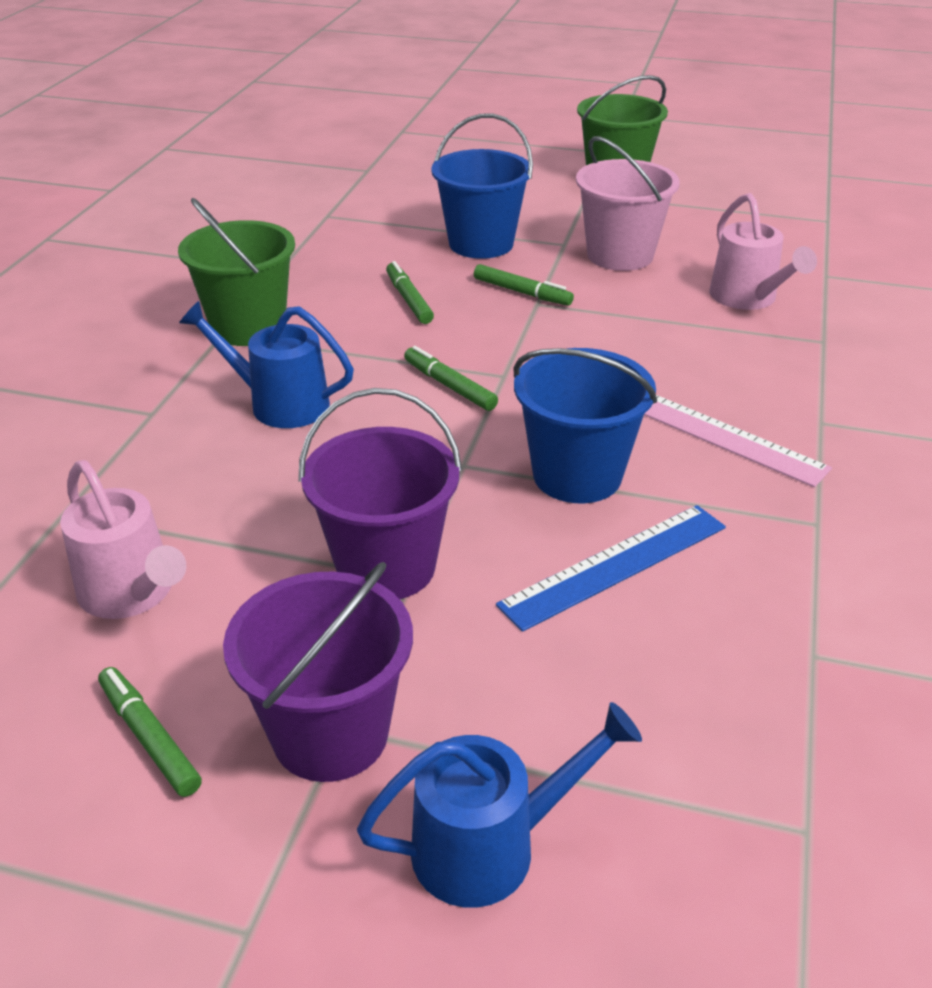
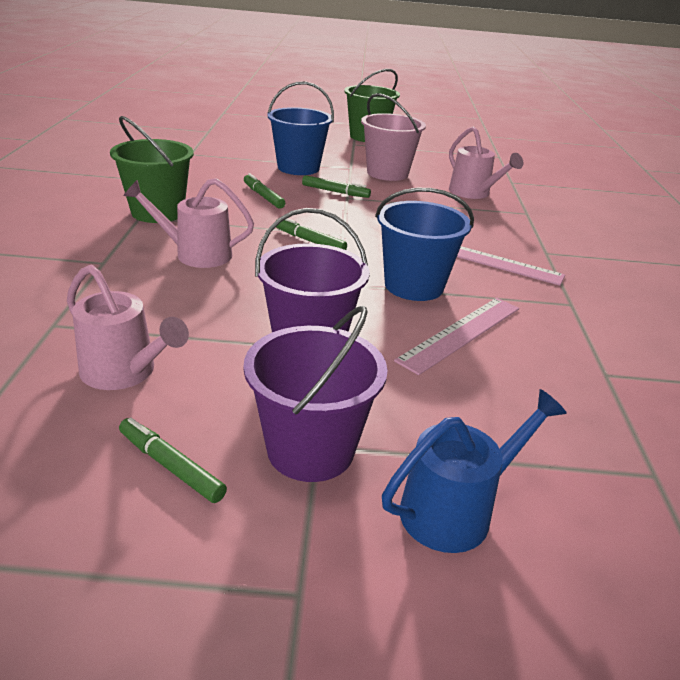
camera: 15 degrees left, 5 degrees down
blue watering can [179,301,354,428] -> pink watering can [123,178,254,268]
blue ruler [496,505,726,632] -> pink ruler [394,298,519,375]

